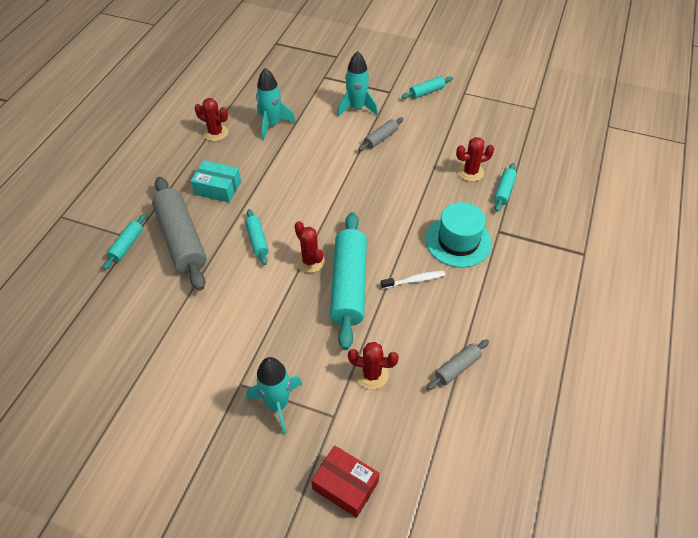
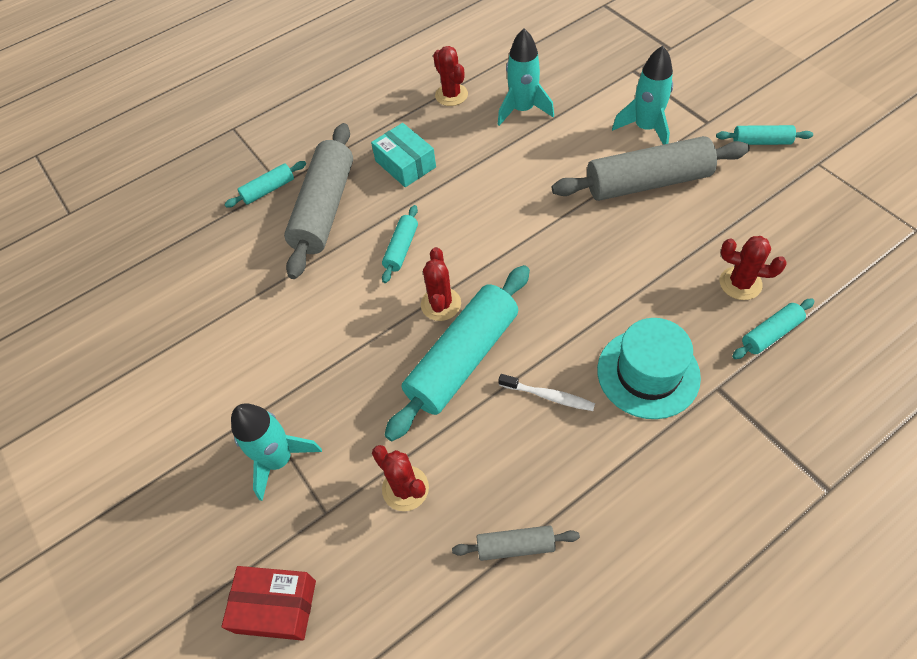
camera: 40 degrees right, 5 degrees up
red box [311,445,379,518] -> red box turned 60 degrees counterclockwise [221,566,316,641]
grey rolling pin [358,117,404,151] -> grey rolling pin [552,136,750,201], size x2.11

